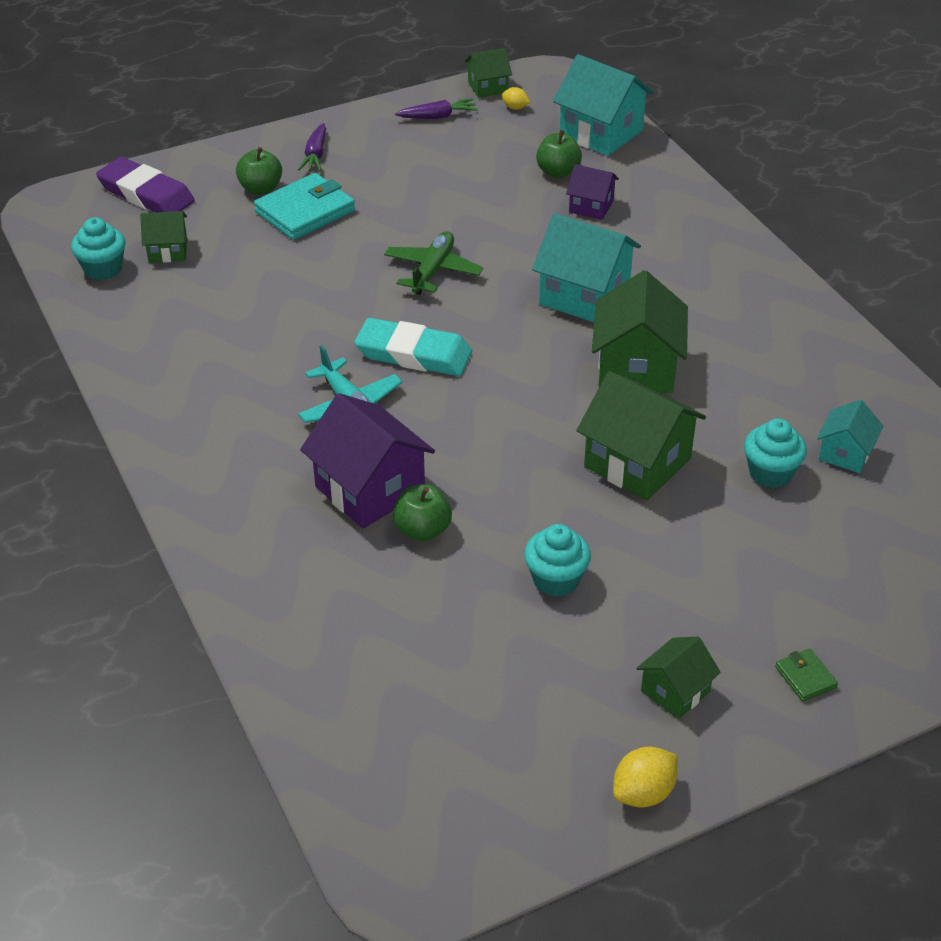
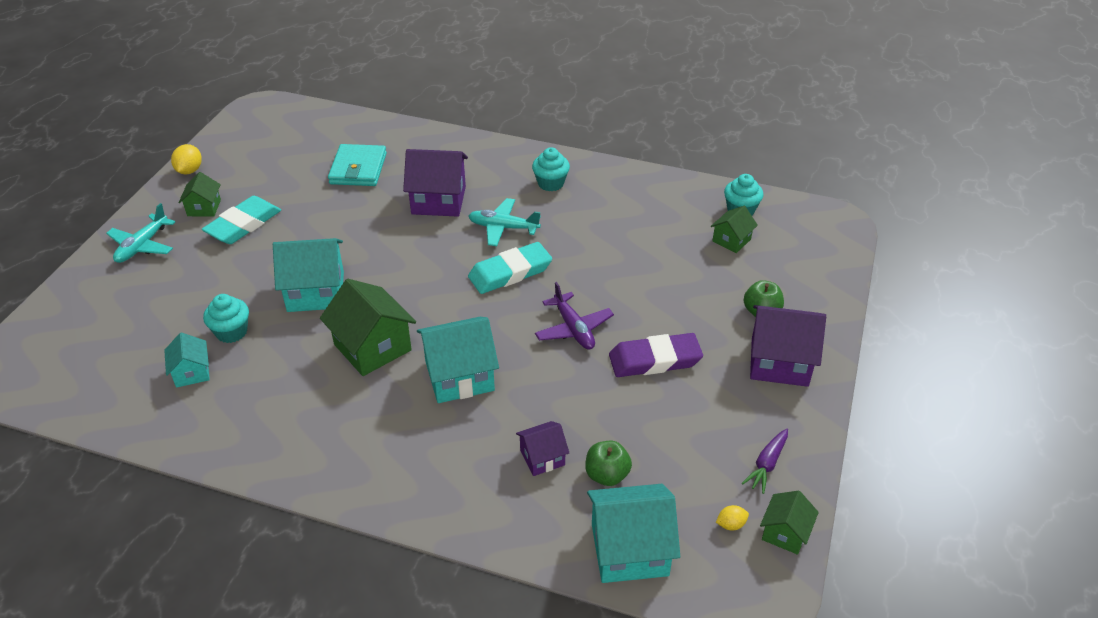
camera: 135 degrees right, 0 degrees up
purple eraser [96,157,195,212] -> purple eraser moved to [609,333,703,377]
turquoise wallet [254,173,355,240] -> turquoise wallet moved to [328,144,387,186]
purple carrot [298,123,326,171] -> purple house [750,305,826,387]
green plane [384,231,483,295] -> purple plane [535,282,614,350]
green apple [393,484,452,541] -> none
turquoise cupcake [524,524,591,597] -> turquoise cupcake moved to [532,147,570,191]
green house [576,371,706,500] -> turquoise house [273,238,344,312]
green wallet [775,649,838,702] -> turquoise plane [106,203,175,263]
none -> turquoise eraser [202,196,281,244]

